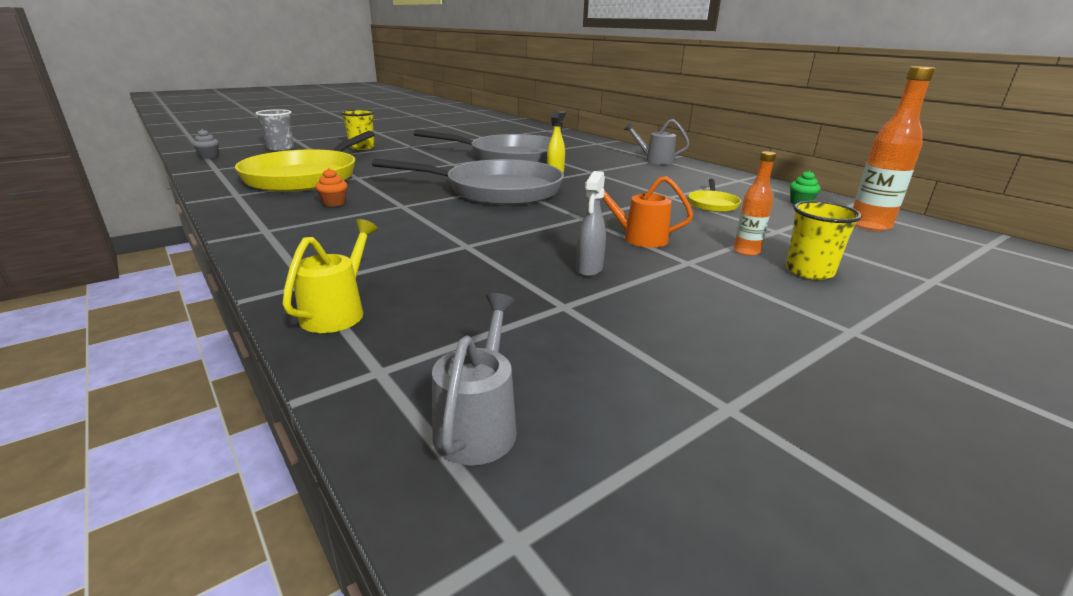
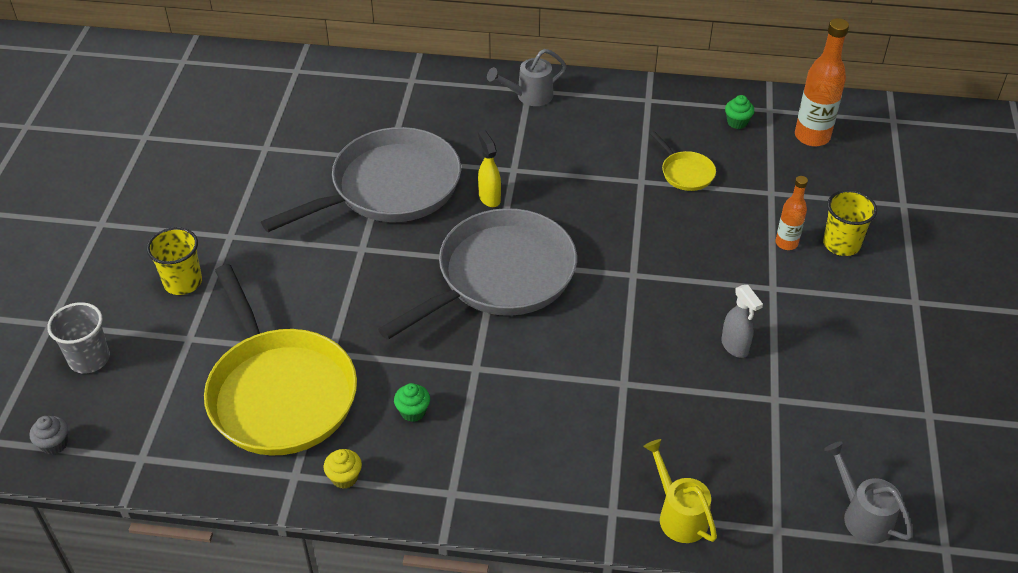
camera: 45 degrees left, 20 degrees up
orange cupcake [316,168,348,206] -> green cupcake [394,383,430,422]
orange watering can [602,176,693,248] -> none
none -> yellow cupcake [324,449,362,489]

